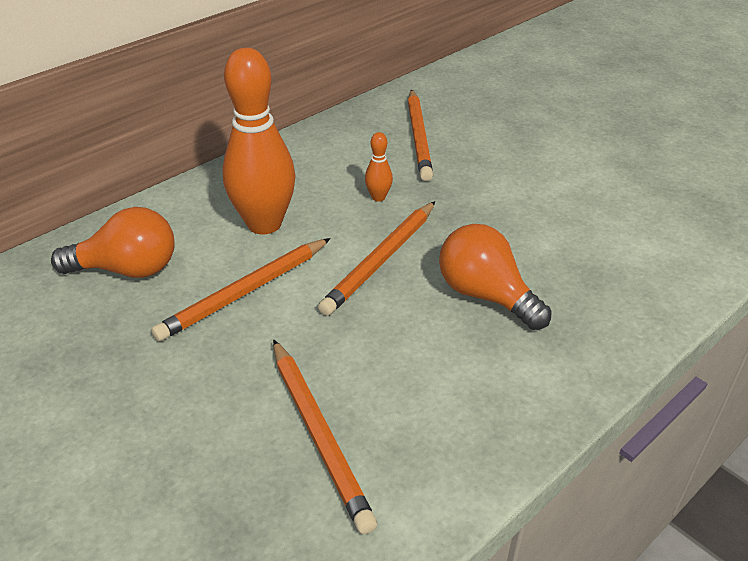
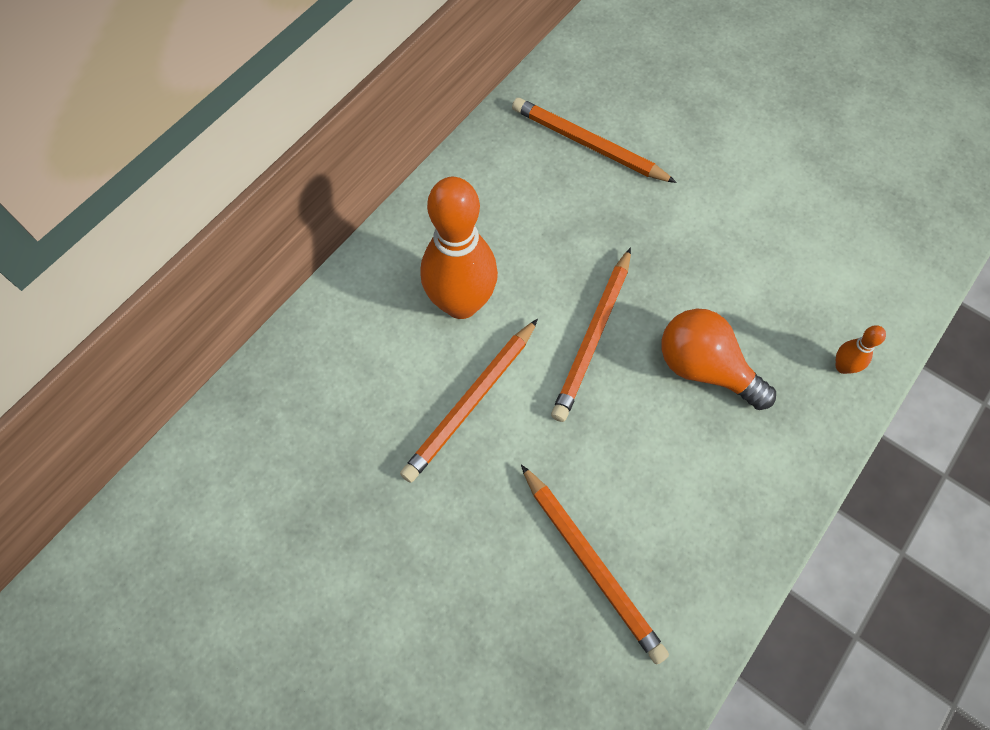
camera: 10 degrees left, 25 degrees up
orange light bulb [51,207,175,278] -> none
orange bowling pin [365,132,393,202] -> orange bowling pin moved to [836,325,886,374]
orange pencil [408,89,433,181] -> orange pencil turned 135 degrees clockwise [512,98,677,183]

